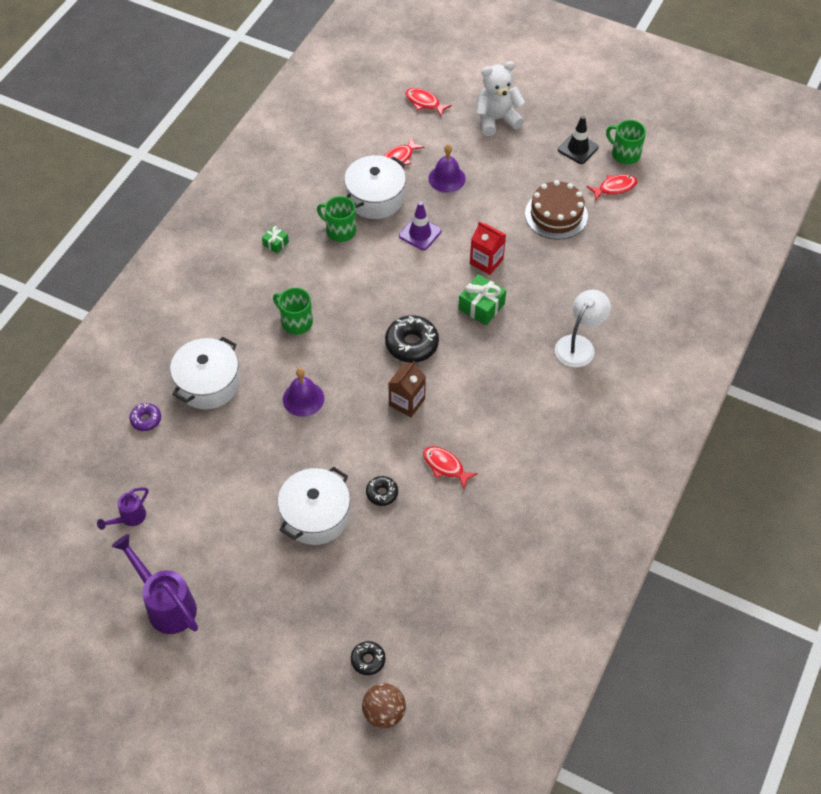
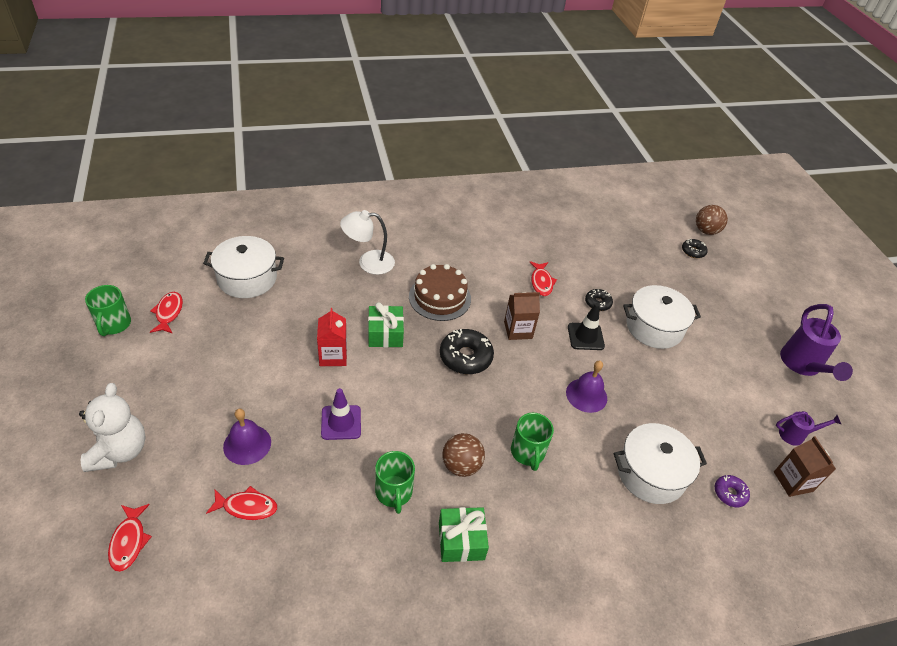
camera: 135 degrees left, 10 degrees down
green gift [262,226,289,254] -> green gift [439,507,489,562], size x1.77
white pot [344,155,406,219] -> white pot moved to [203,236,284,298]
white teddy bear [476,61,525,136] -> white teddy bear turned 120 degrees counterclockwise [79,383,146,472]
brown cake [525,180,588,240] -> brown cake moved to [409,264,471,321]
black traffic cone [558,116,599,164] -> black traffic cone moved to [568,303,605,350]
red fish [587,175,637,201] -> red fish turned 60 degrees clockwise [150,292,183,334]
none -> brown ball [442,433,485,477]
none -> brown carton [774,436,836,497]

